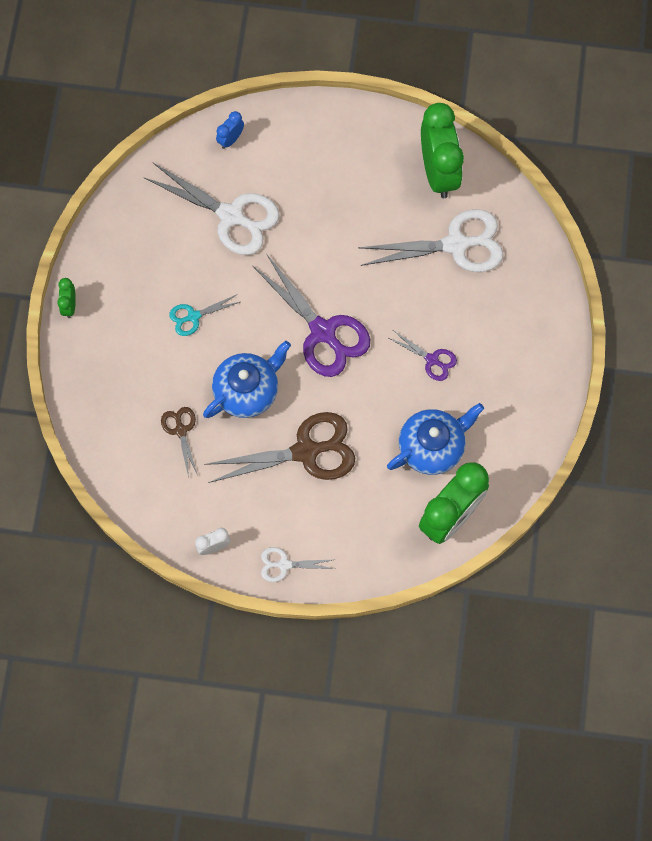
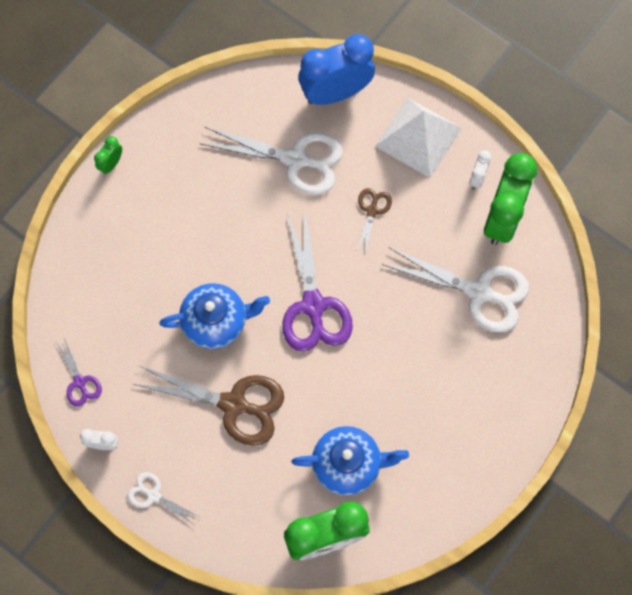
camera: 30 degrees right, 0 degrees up
white scissors [143,162,280,255] -> white scissors turned 45 degrees counterclockwise [199,127,343,195]
brown scissors [161,407,197,478] -> brown scissors moved to [356,188,392,255]
turquoise scissors [169,294,240,336] -> none
blue clock [216,111,244,149] -> blue clock [298,34,375,105], size x2.29
purple scissors [389,330,457,381] -> purple scissors moved to [56,338,102,407]
none -> white pyramid [375,98,462,178]
none -> white clock [469,150,491,190]

